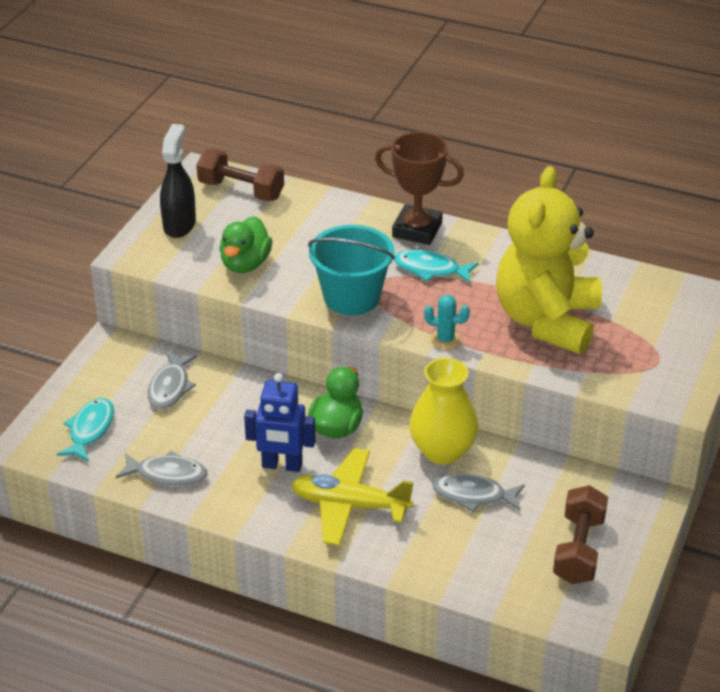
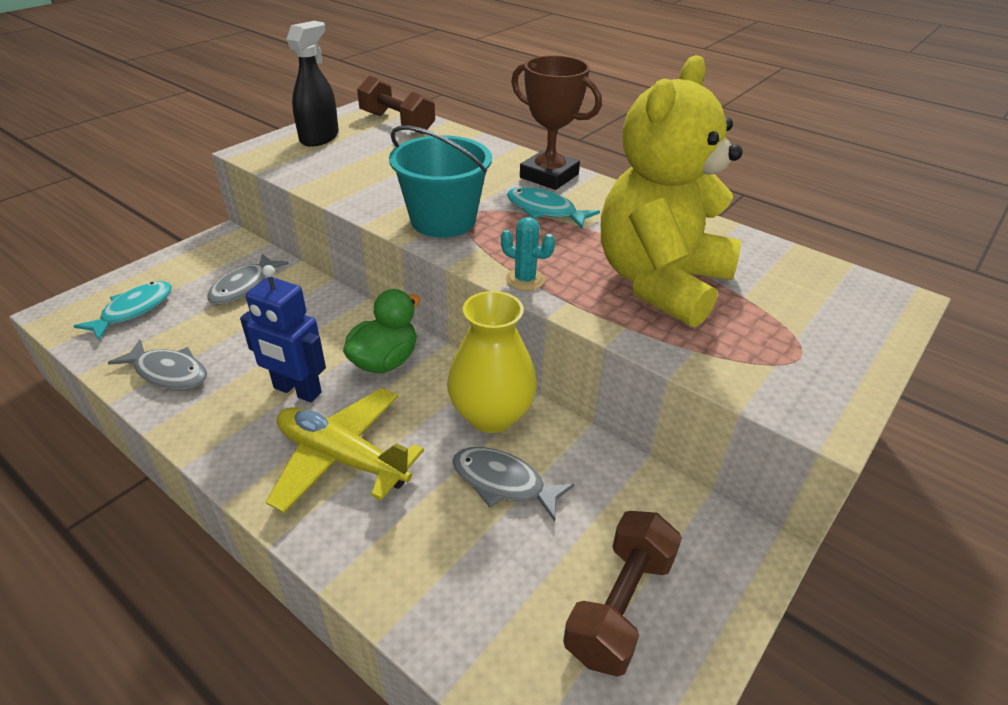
camera: 15 degrees right, 0 degrees up
green duck [219,216,272,273] -> none

